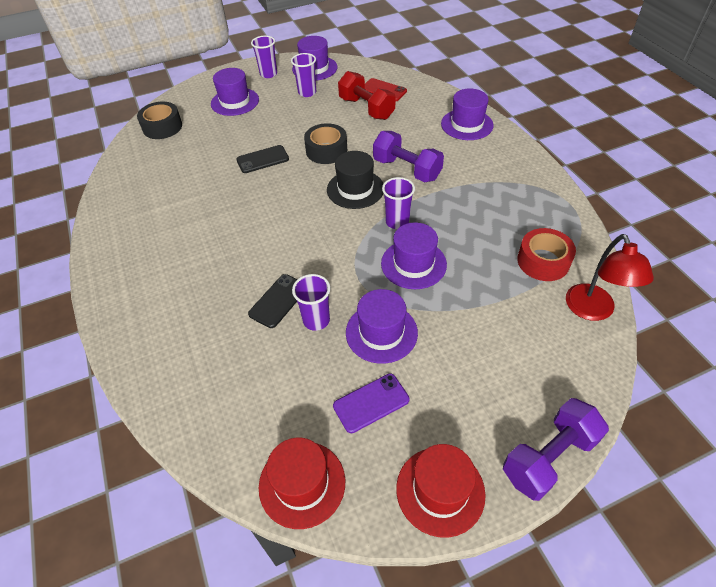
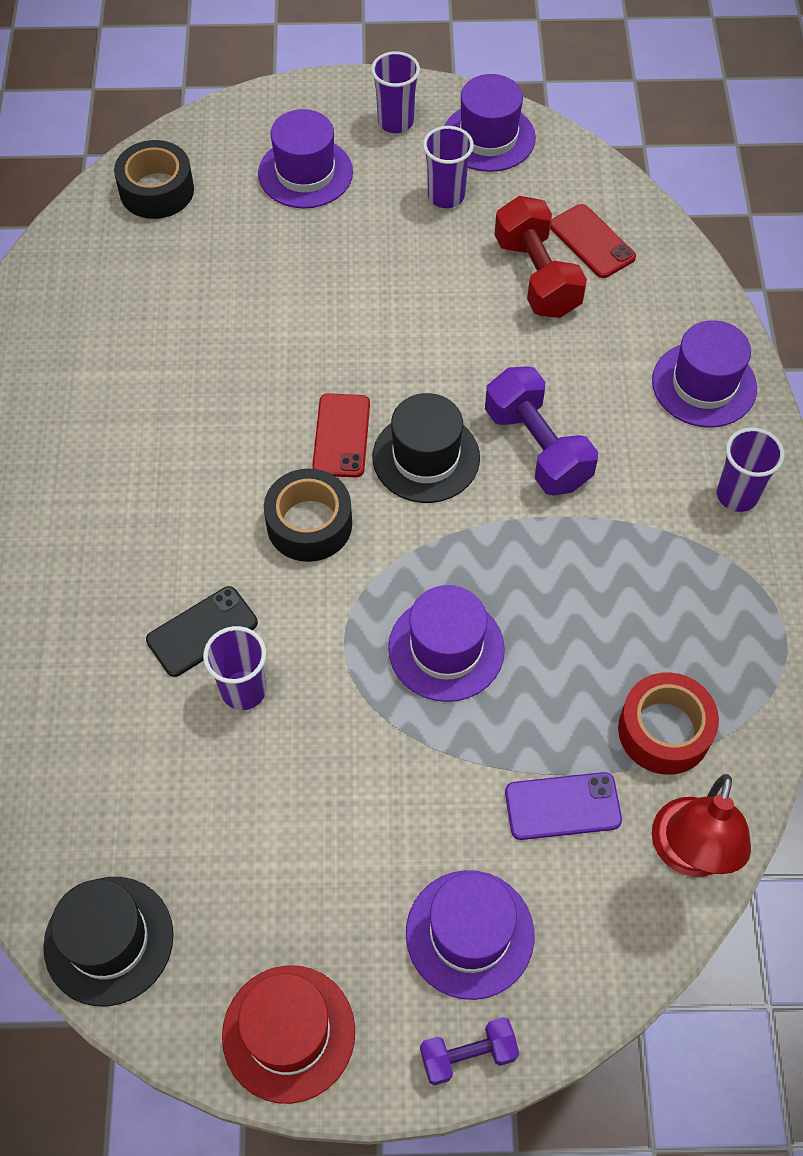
camera: 20 degrees right, 10 degrees up
black phone [236,145,289,173] -> none
red hat [259,438,345,529] -> black hat [43,877,174,1006]
black tape [304,123,347,164] -> black tape moved to [264,468,352,562]
purple phone [333,374,410,433] -> purple phone moved to [505,772,622,840]
purple hat [346,289,418,364] -> purple hat moved to [406,870,534,1000]
purple cup [382,177,415,229] -> purple cup moved to [717,428,784,512]
purple dumbbell [503,398,609,501] -> purple dumbbell [420,1017,519,1085], size x0.57
none -> red phone [312,393,370,478]

